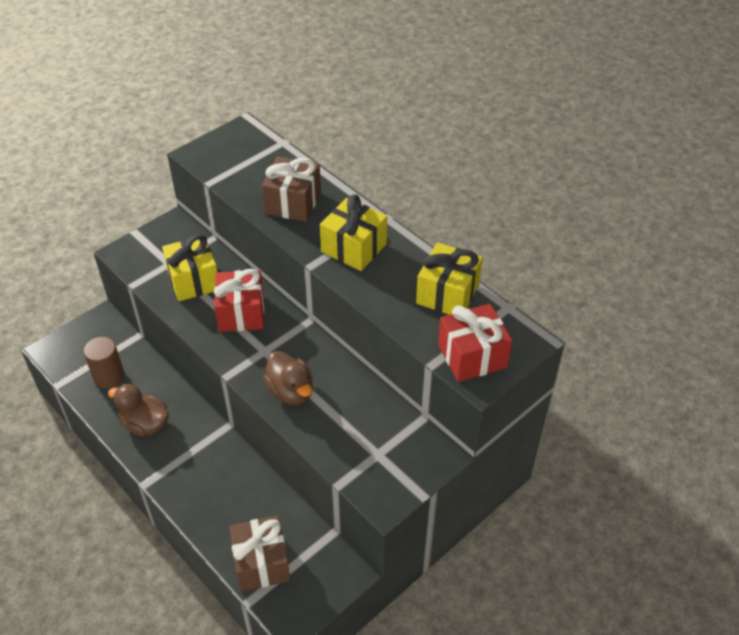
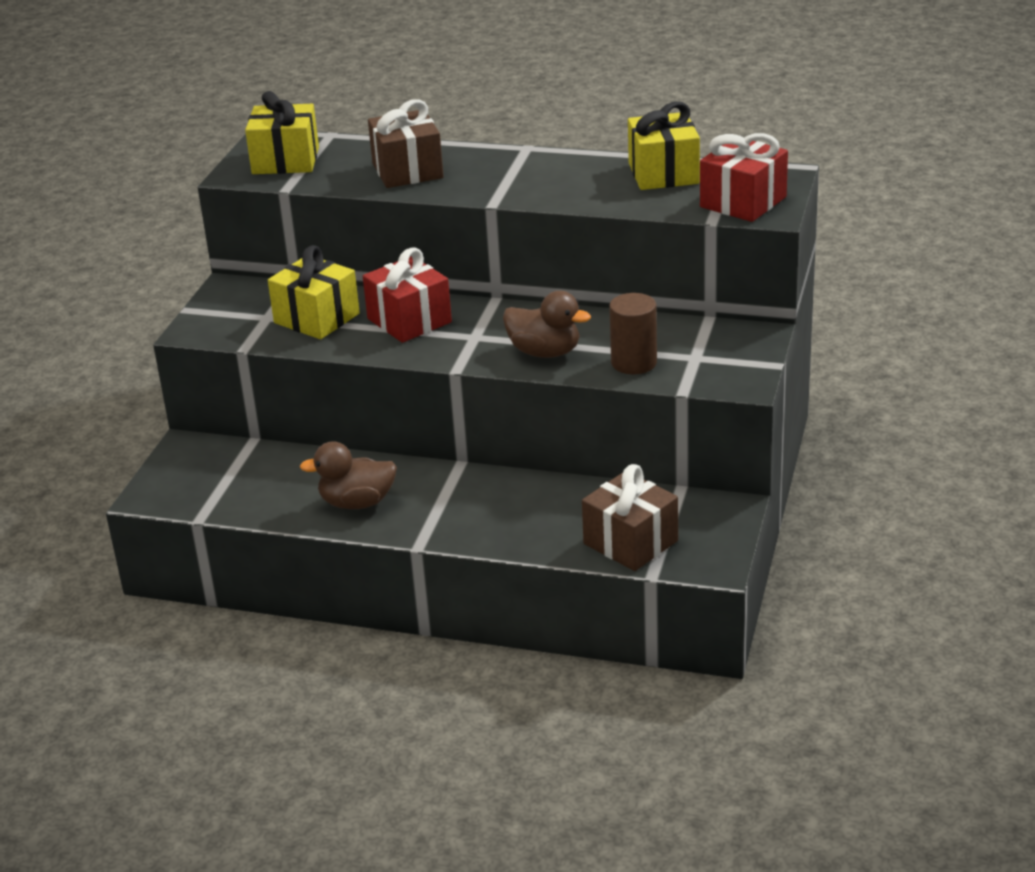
camera: 30 degrees left, 15 degrees down
brown cylinder [84,337,125,389] -> brown cylinder moved to [609,293,657,374]
yellow gift [320,195,387,271] -> yellow gift moved to [245,91,319,174]

